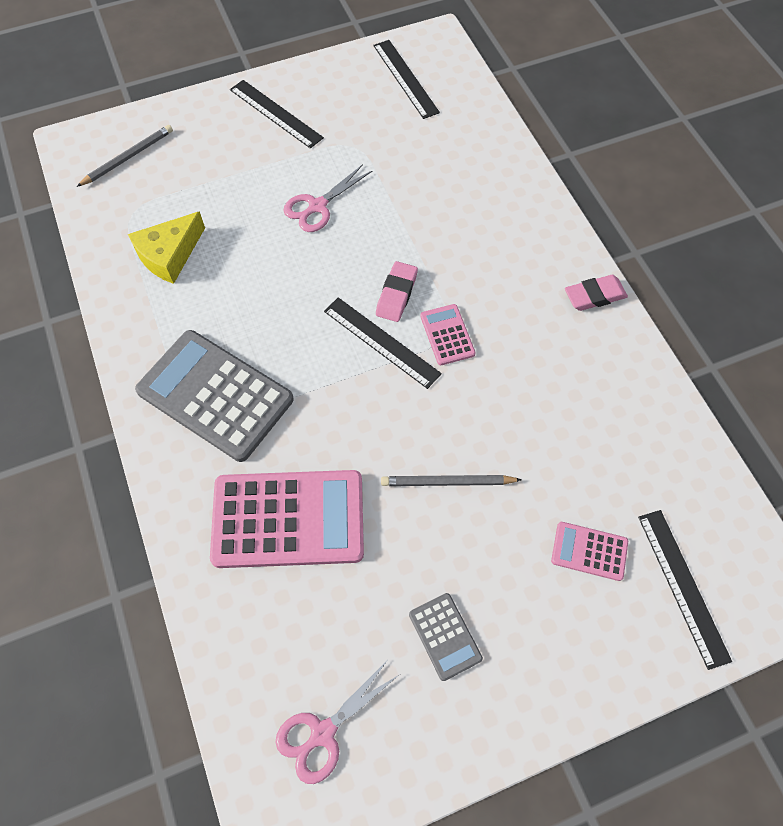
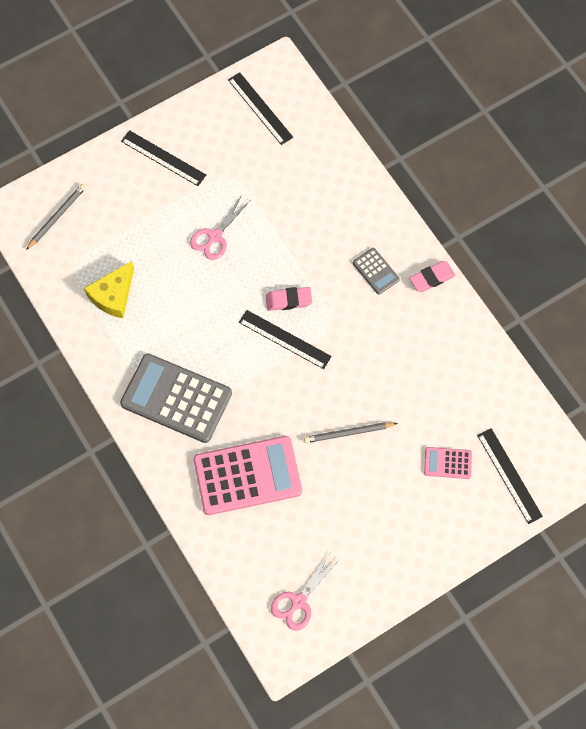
camera: 10 degrees left, 5 degrees up
pink eraser [376,261,418,322] -> pink eraser turned 75 degrees clockwise [266,287,312,311]
grey calculator [409,593,483,681] -> grey calculator moved to [353,248,400,295]
pink calculator [420,304,476,365] -> none

